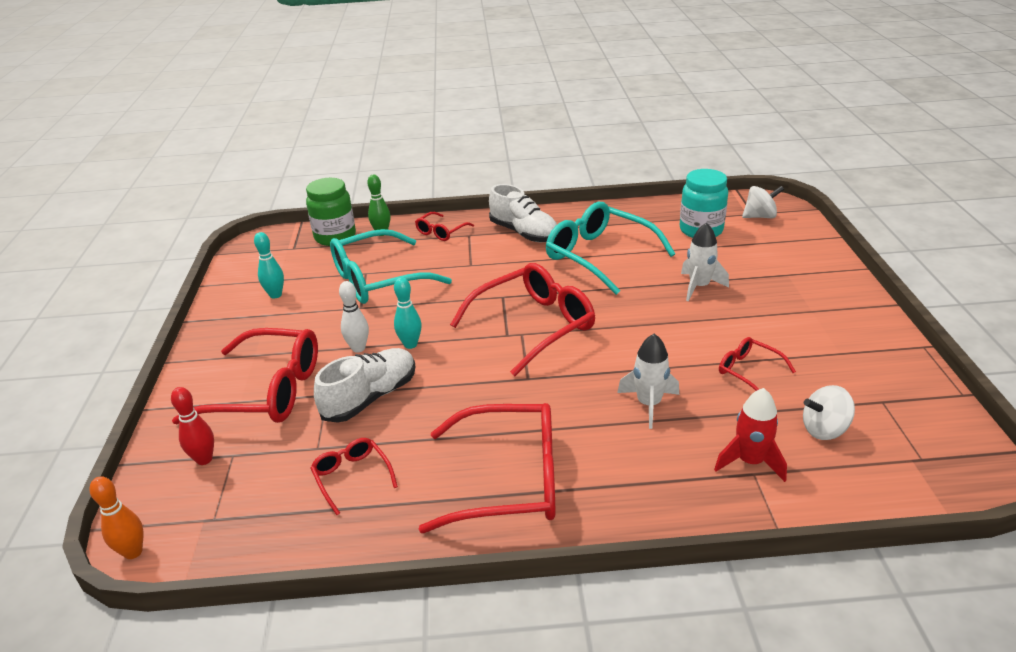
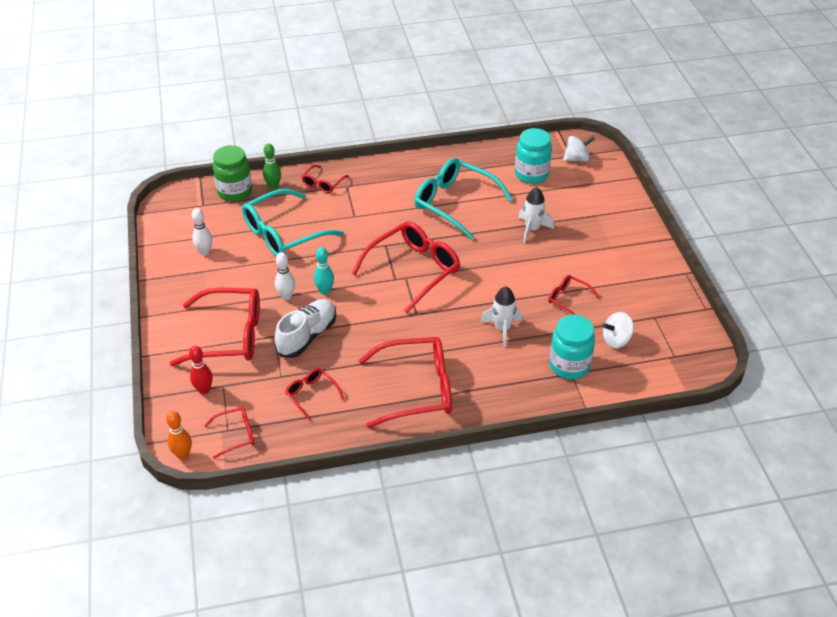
camera: 10 degrees left, 10 degrees up
turquoise bowling pin [254,232,284,298] -> white bowling pin [192,208,212,256]
white shoe [489,184,557,242] -> none
red rocket [714,388,787,482] -> turquoise jar [549,315,595,379]
none -> red glasses [204,407,254,459]

